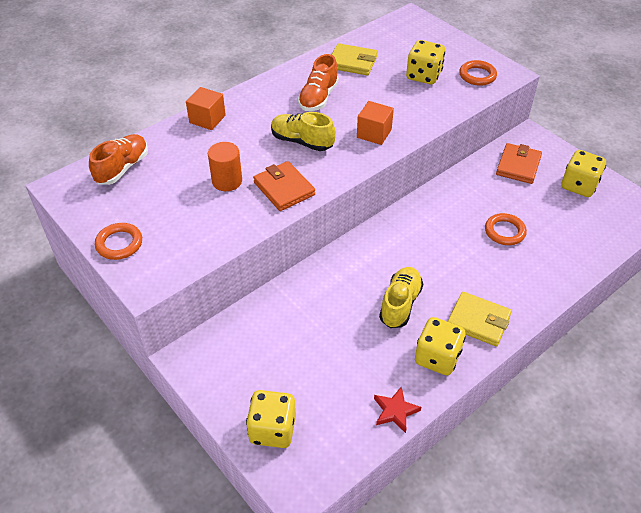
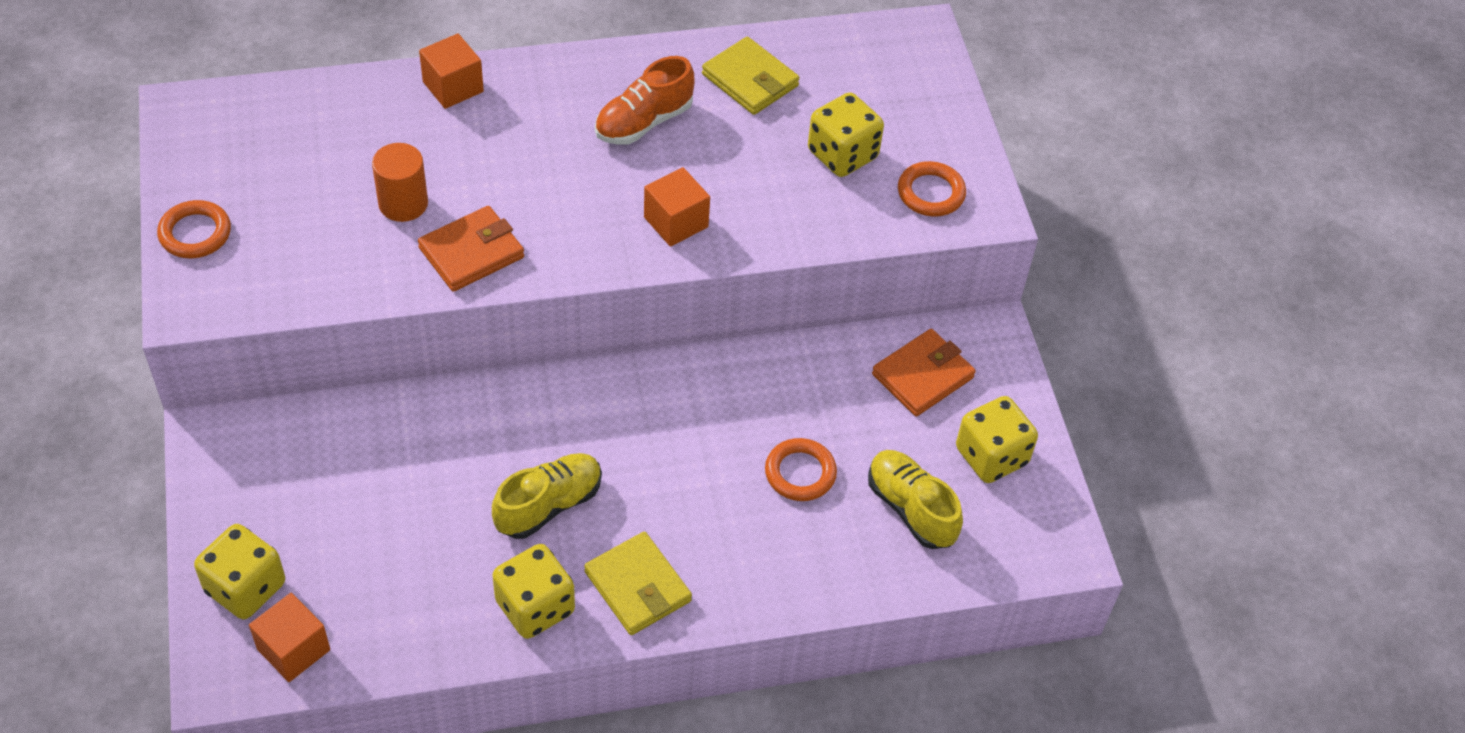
camera: 25 degrees right, 5 degrees up
orange shoe [89,134,148,185] -> none
orange wallet [253,161,315,211] -> orange wallet turned 60 degrees clockwise [418,206,524,292]
yellow shoe [271,112,336,151] -> yellow shoe moved to [868,450,963,549]
red star [374,386,421,433] -> none
none -> orange cube [249,593,330,682]

